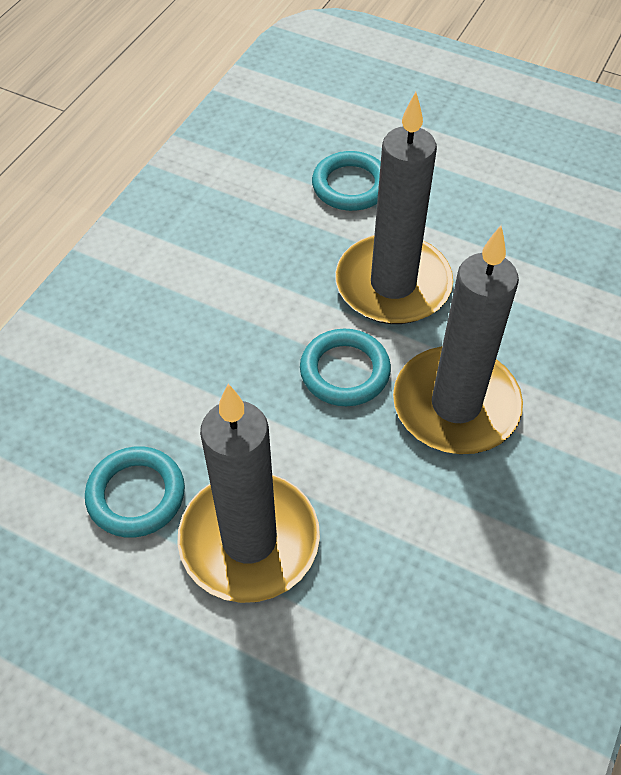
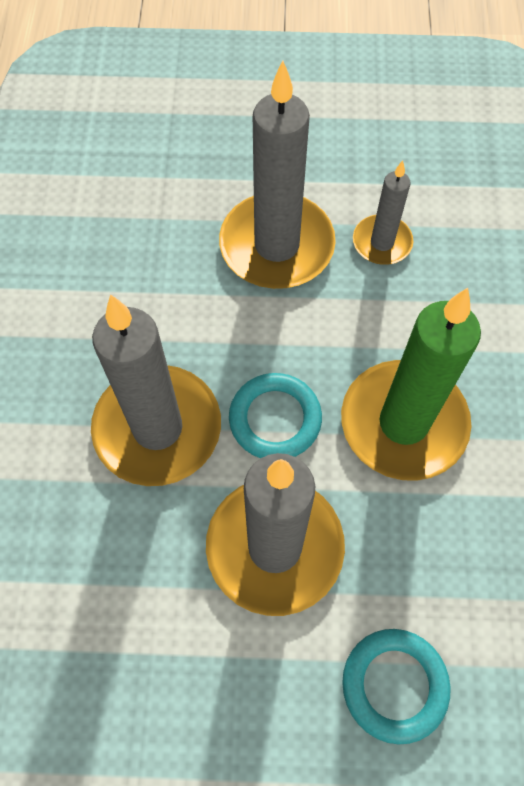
camera: 155 degrees right, 10 degrees up
turquoise ring [85,446,185,538] -> grey candle [353,160,413,265]
none -> green candle [341,288,481,481]

